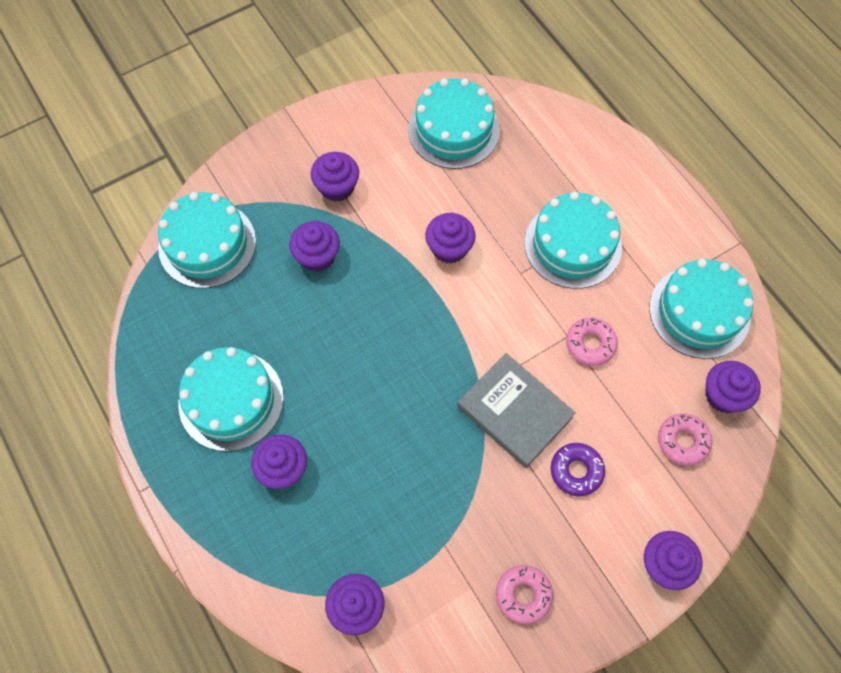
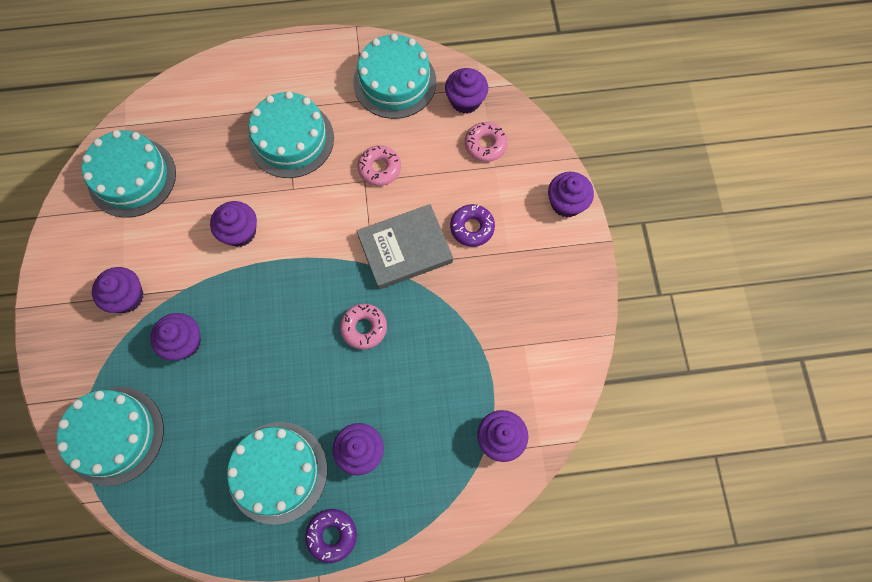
camera: 65 degrees left, 5 degrees up
pink donut [496,565,553,624] -> pink donut moved to [340,304,387,349]
none -> purple donut [305,509,357,563]

